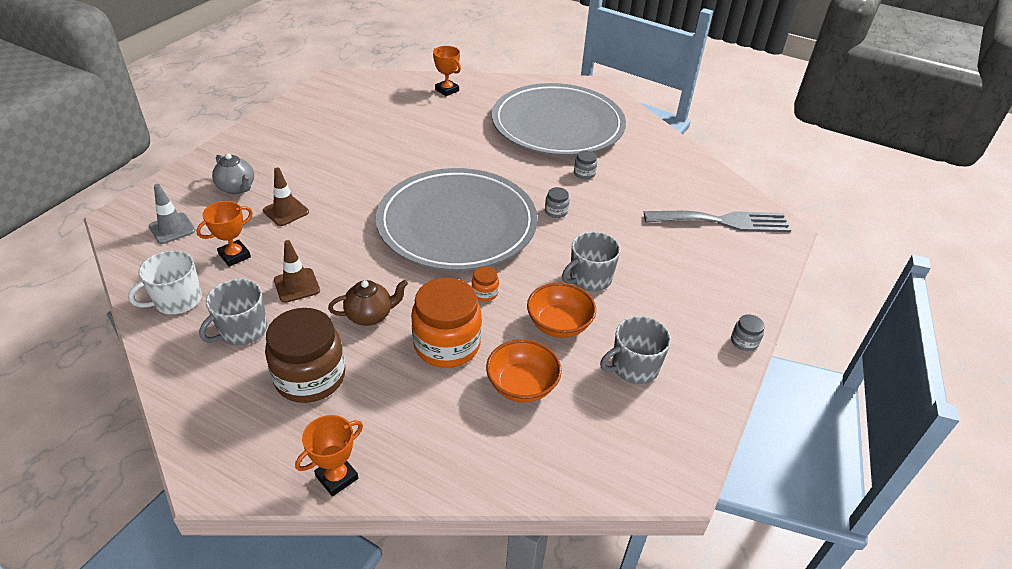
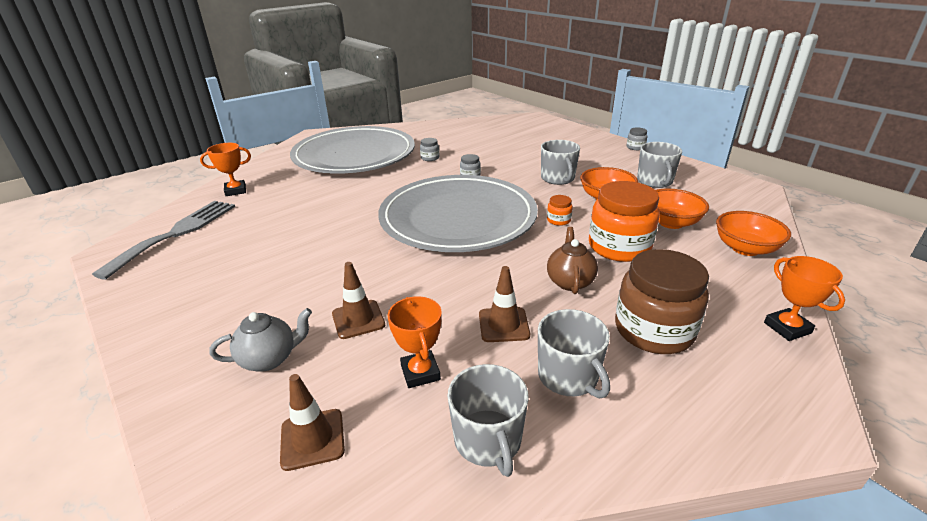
camera: 65 degrees left, 10 degrees down
white mug [128,250,202,314] -> grey mug [447,364,529,477]
grey traffic cone [149,184,195,244] -> brown traffic cone [280,374,345,471]
grey fork [644,211,791,232] -> grey fork moved to [92,201,235,280]
none -> orange bowl [716,211,791,256]

